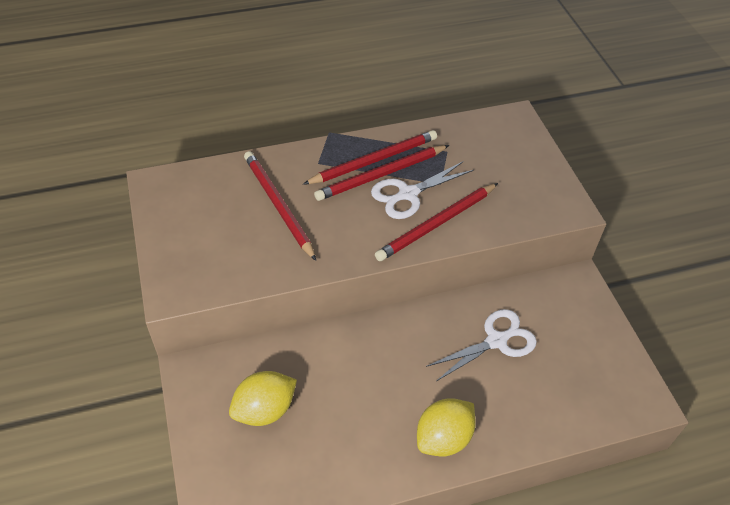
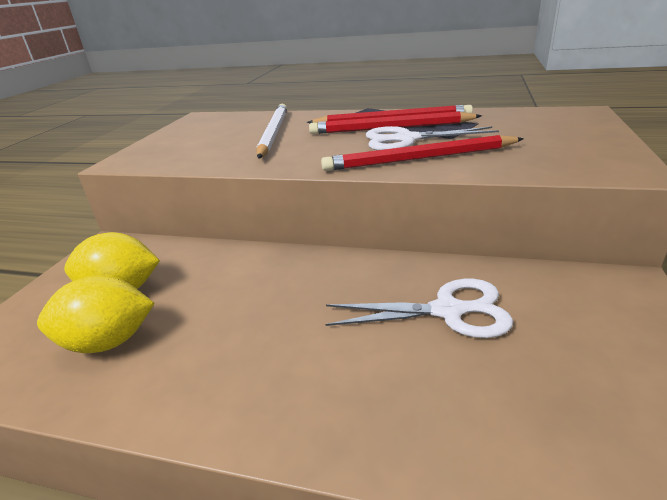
camera: 35 degrees right, 20 degrees down
red pencil [244,151,316,261] -> white pencil [256,104,287,159]
yellow lemon [417,398,476,456] -> yellow lemon moved to [37,275,155,353]

